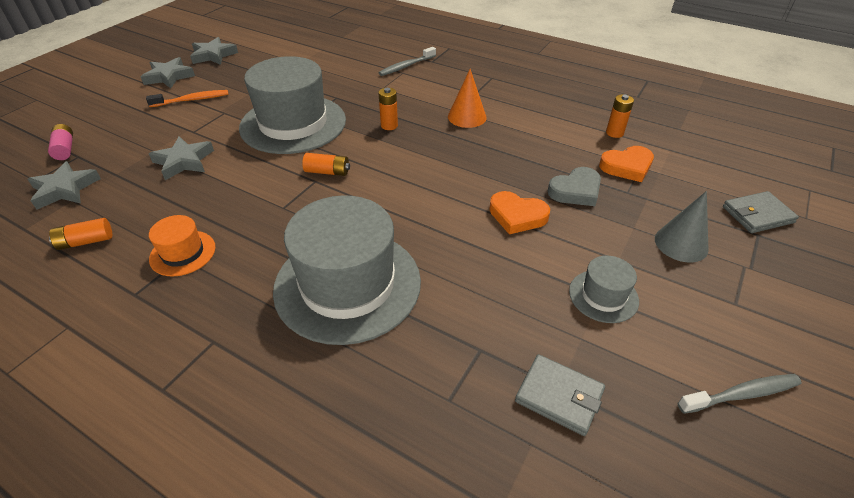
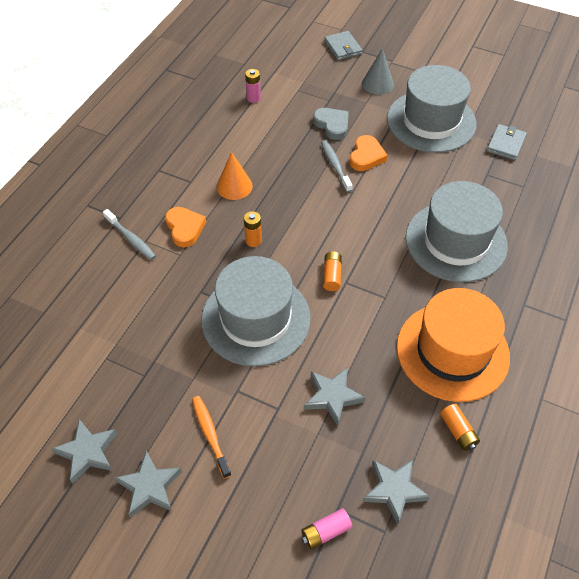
camera: 95 degrees left, 10 degrees up
orange hat [149,215,216,277] -> orange hat [397,288,510,402], size x2.19
grey hat [569,256,639,323] -> grey hat [387,65,477,153], size x2.19
orange heart [599,146,654,182] -> orange heart moved to [165,207,206,247]
orange battery [606,94,634,138] -> pink battery [245,69,261,103]
grey toothbrush [678,374,802,414] -> grey toothbrush moved to [321,140,353,192]

